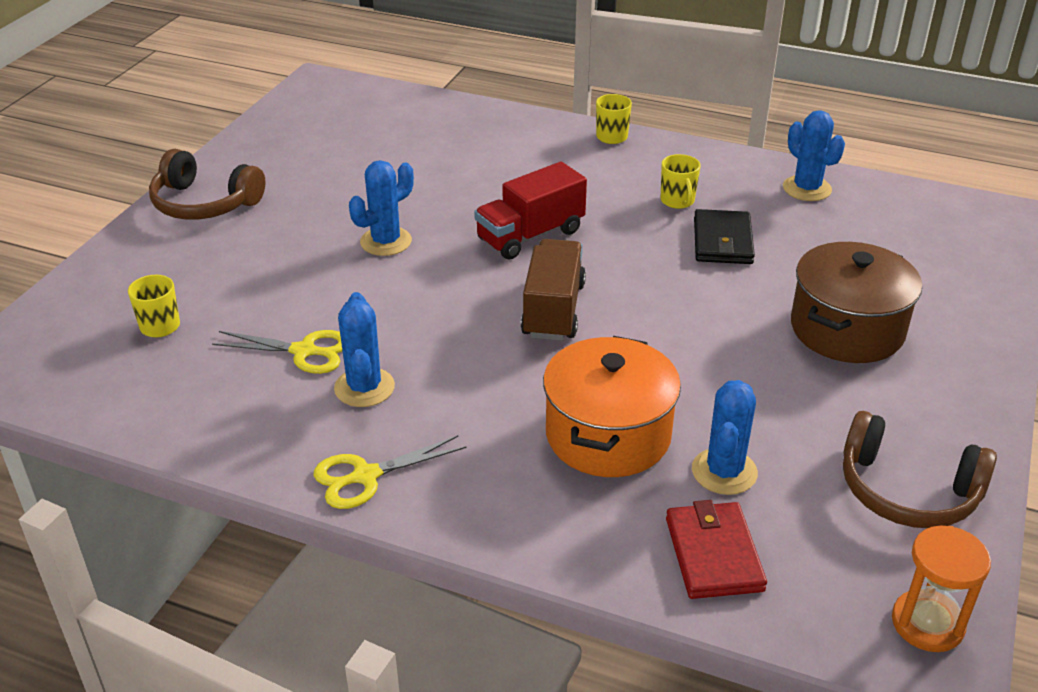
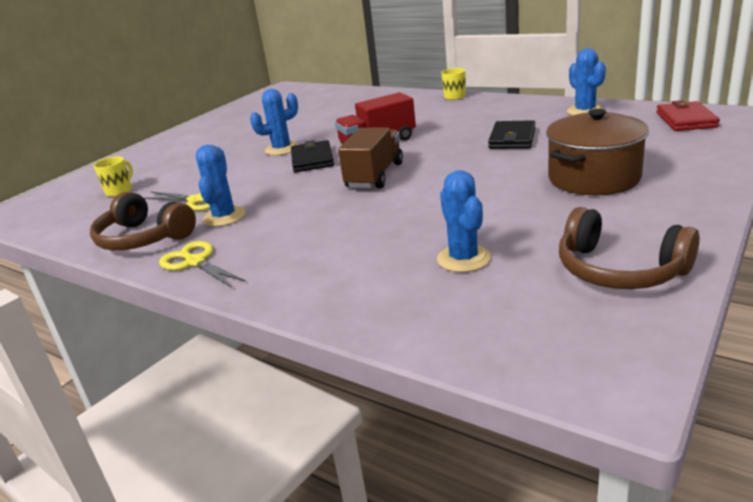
camera: 15 degrees right, 10 degrees down
brown headphones [149,149,266,220] -> brown headphones moved to [90,192,196,250]
yellow scissors [313,435,467,509] -> yellow scissors turned 60 degrees clockwise [159,241,246,288]
orange pot [543,336,681,477] -> none
yellow mug [661,154,700,209] -> none
red wallet [666,500,767,599] -> red wallet moved to [656,100,720,131]
blue cactus [692,380,758,495] -> blue cactus turned 45 degrees counterclockwise [437,170,491,272]
orange hourglass [892,526,991,652] -> none
none -> black wallet [291,140,334,173]

